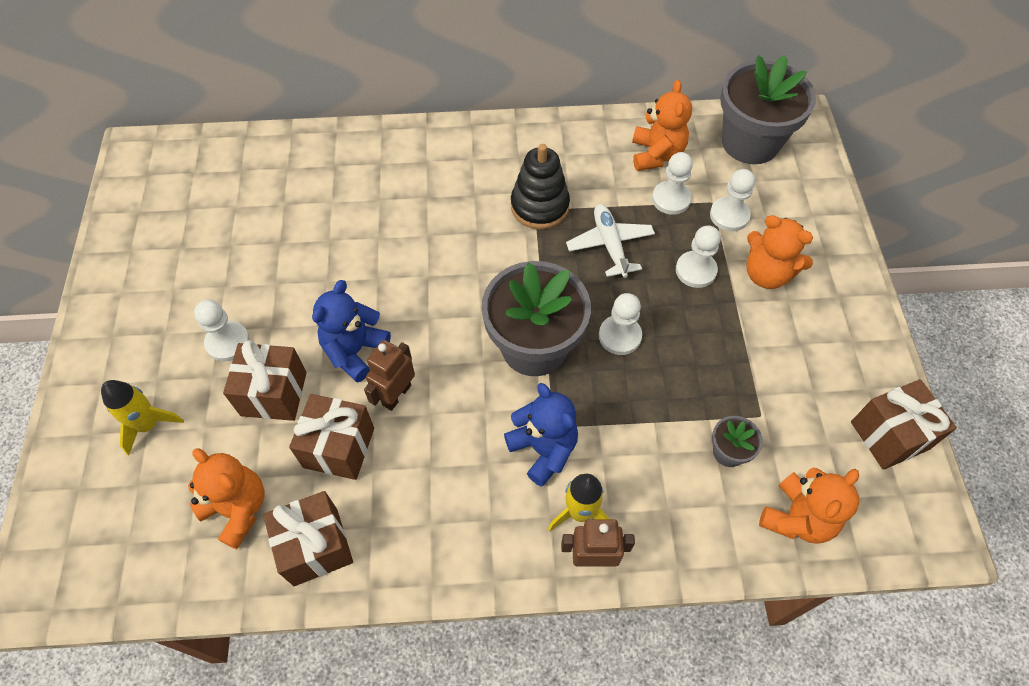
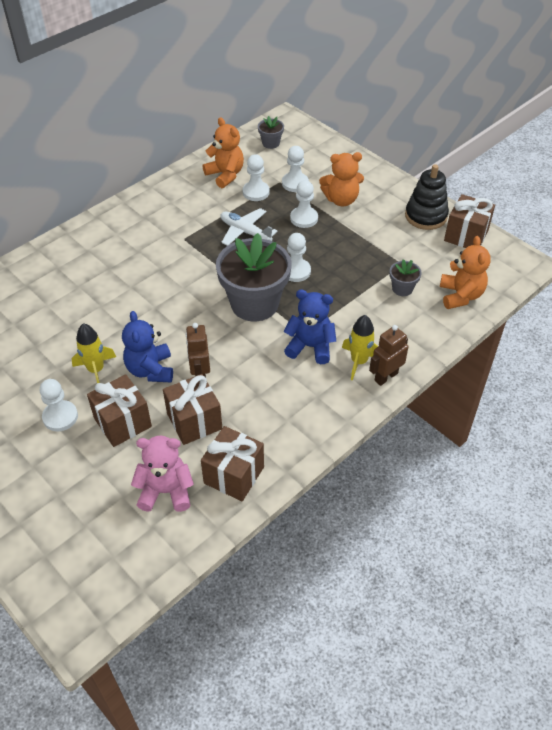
camera: 40 degrees left, 10 degrees down
yellow rocket [101,380,184,455] -> yellow rocket moved to [72,323,116,383]
orange teddy bear [188,448,265,549] -> pink teddy bear [131,436,194,512]
black stacking toy [511,144,570,229] -> black stacking toy moved to [405,164,449,230]
grey flower pot [720,55,816,164] -> grey flower pot [258,116,284,149], size x0.44

